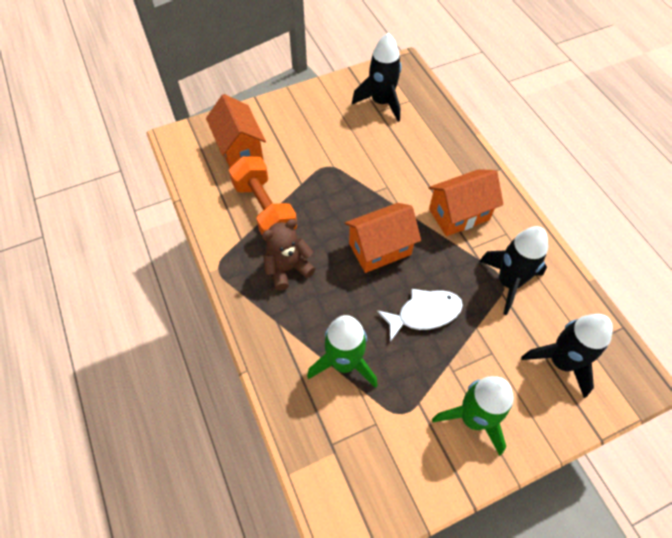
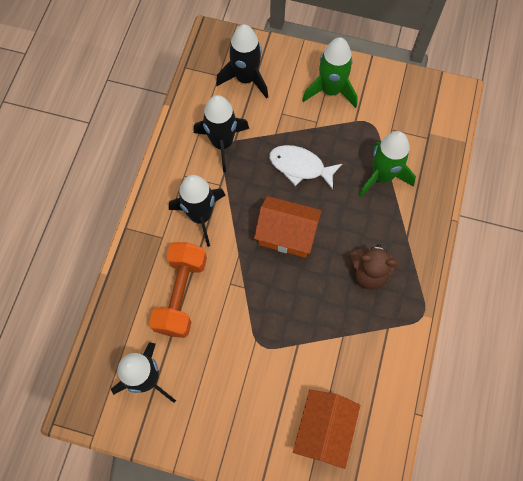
camera: 140 degrees left, 10 degrees up
orange dumbbell [229,156,297,240] -> orange dumbbell moved to [149,242,207,338]
orange house [428,169,503,236] -> black rocket [169,175,226,247]

